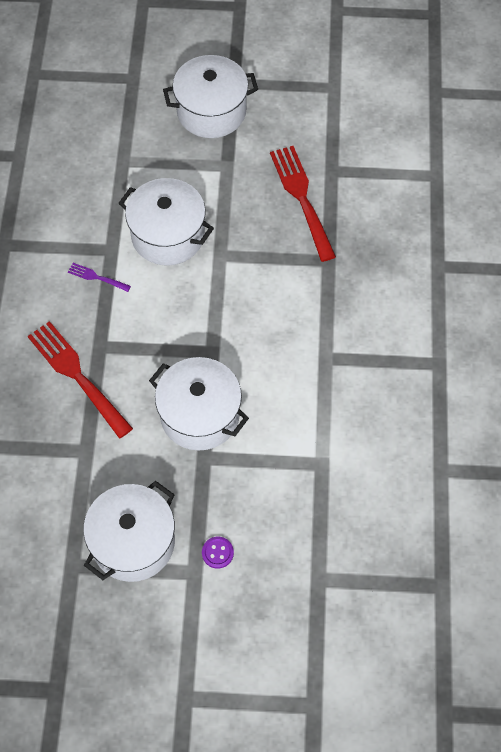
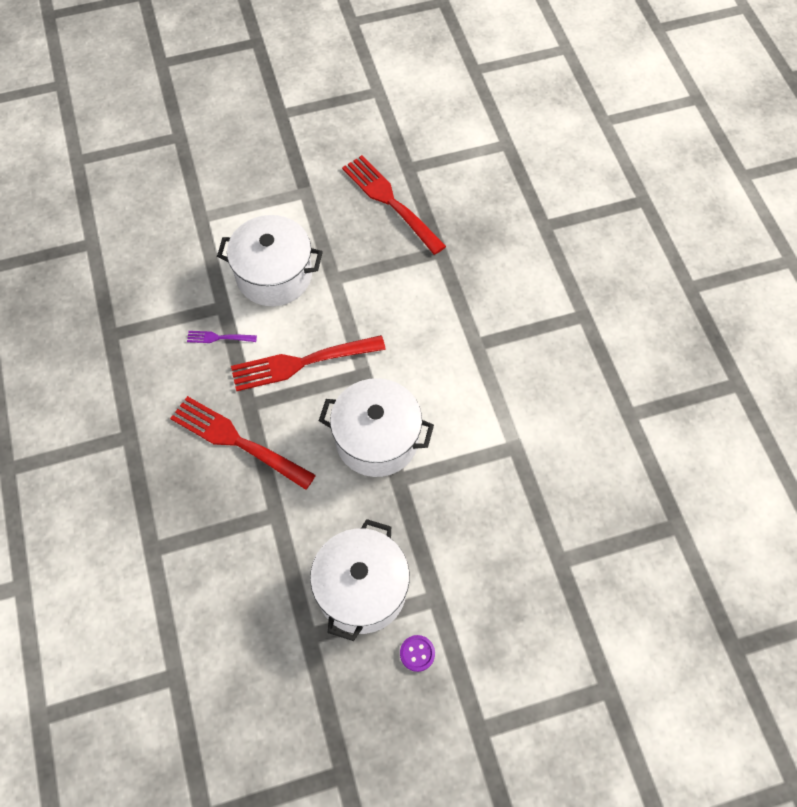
camera: 20 degrees left, 0 degrees up
white pot [163,55,258,138] -> none
purple button [202,537,234,569] -> purple button moved to [400,635,435,672]
none -> red fork [231,335,386,391]

